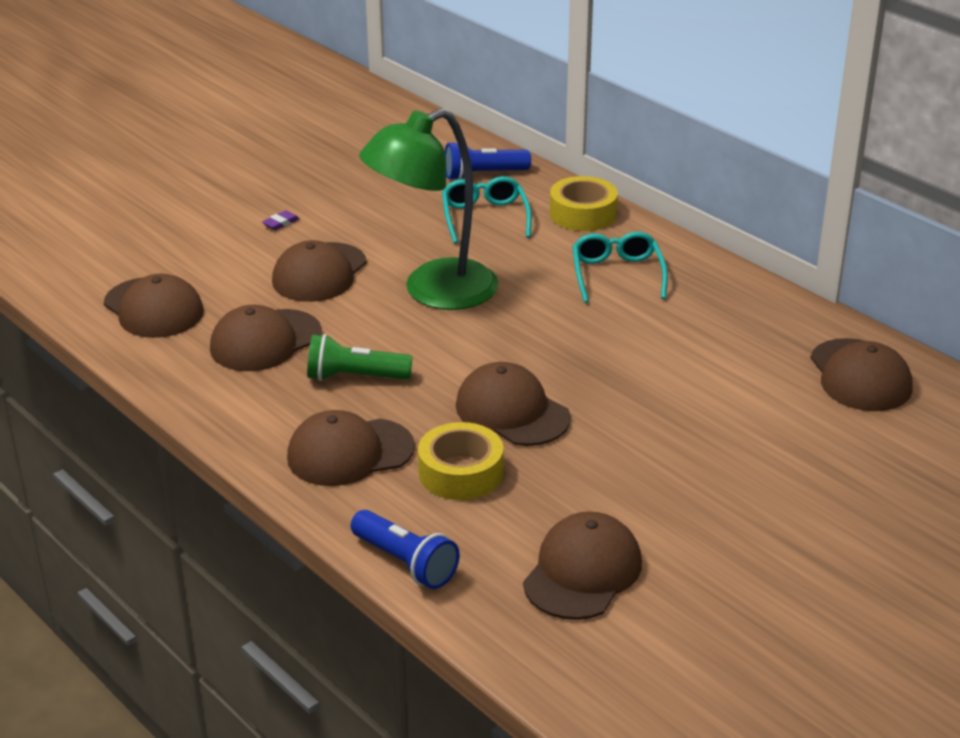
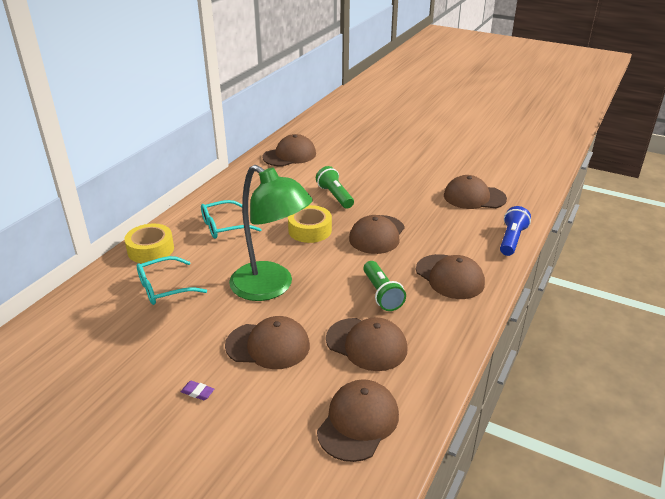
camera: 110 degrees left, 0 degrees up
yellow tape [418,422,504,500] -> yellow tape moved to [288,205,332,243]
blue flashlight [445,142,531,180] -> none
none -> green flashlight [316,166,354,209]

